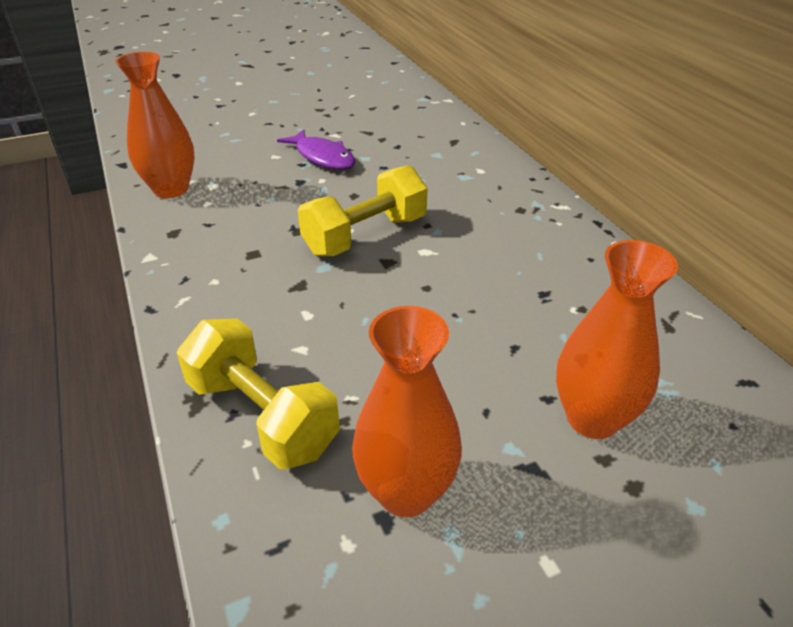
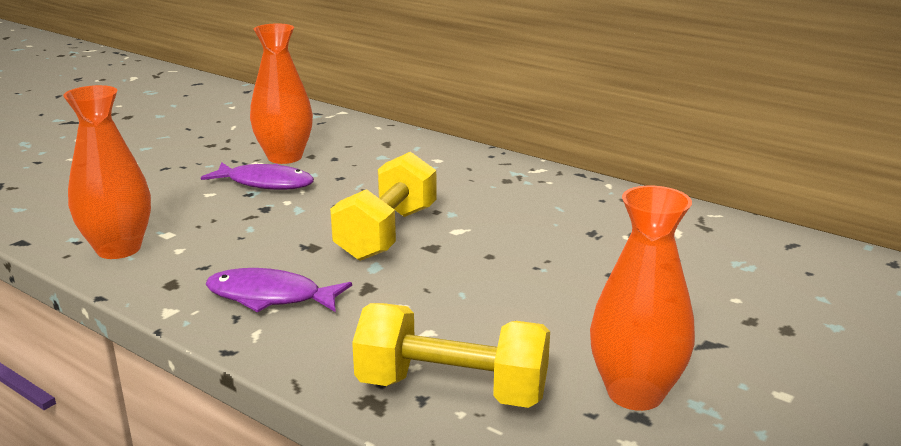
camera: 30 degrees left, 15 degrees down
orange vase [556,240,678,439] -> orange vase moved to [250,23,313,164]
none -> purple fish [206,268,352,312]

